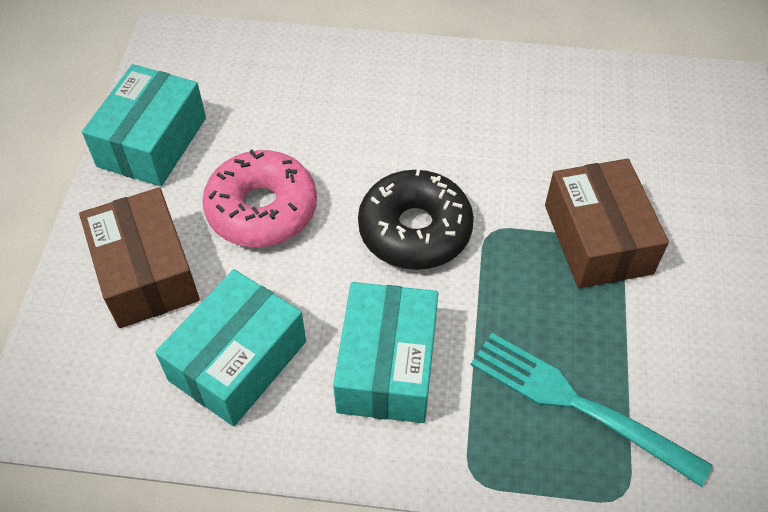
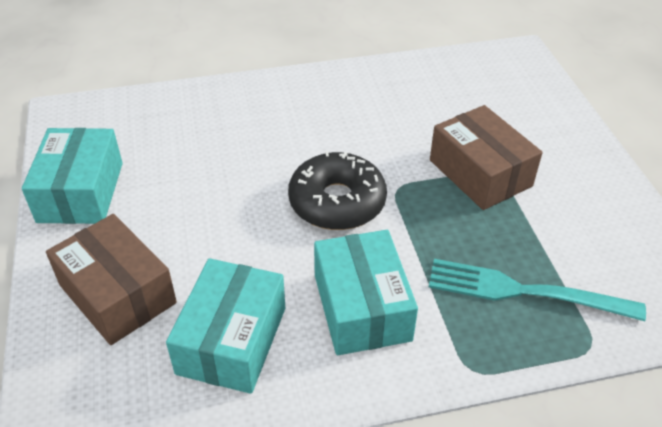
camera: 20 degrees left, 10 degrees down
pink donut [202,149,317,247] -> none

